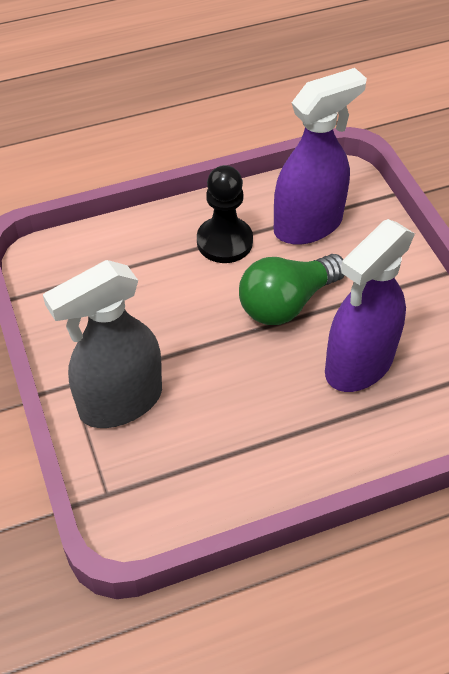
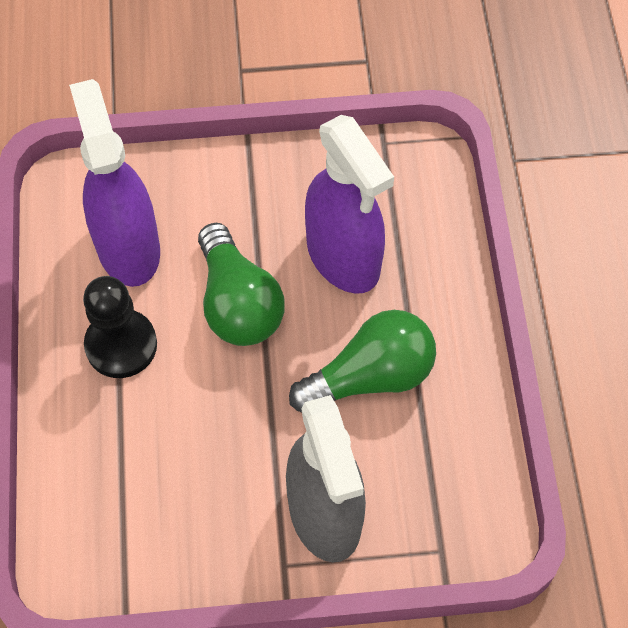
camera: 75 degrees left, 10 degrees up
none -> green light bulb [289,310,436,413]

